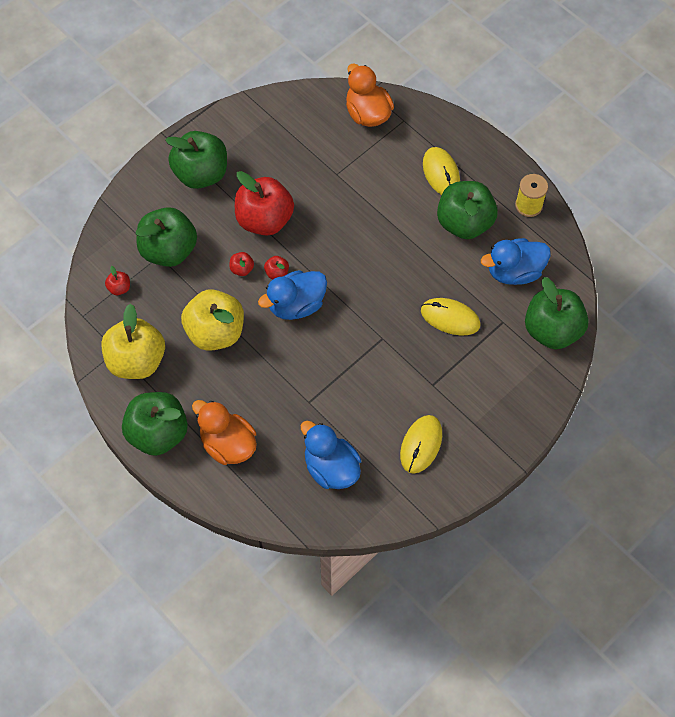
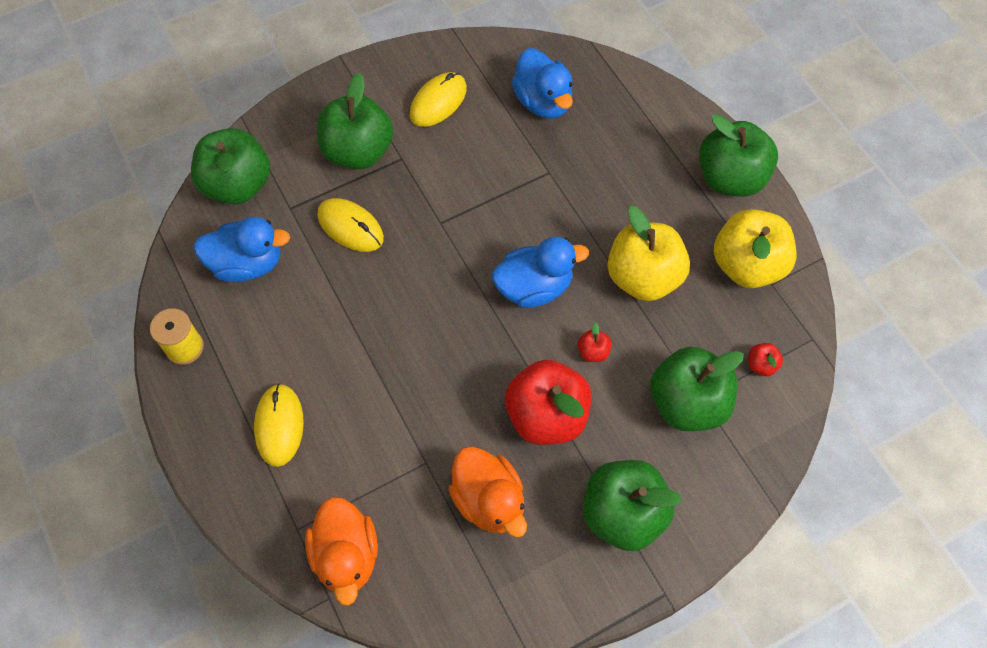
camera: 165 degrees left, 0 degrees up
orange duck [192,400,257,465] -> orange duck moved to [448,446,527,537]
red apple [264,256,289,279] -> none
green apple [437,181,498,239] -> green apple moved to [317,73,393,169]

